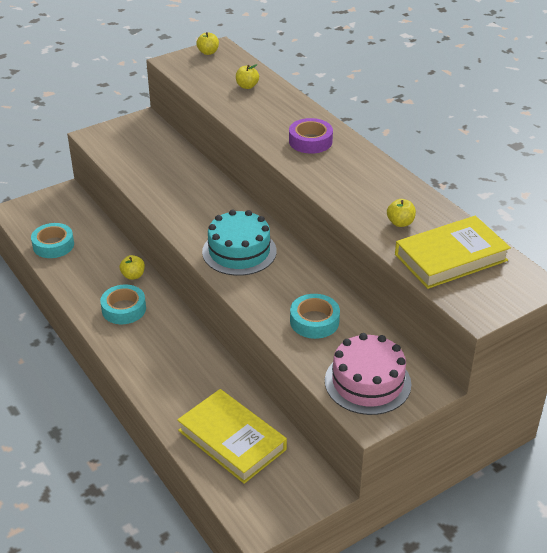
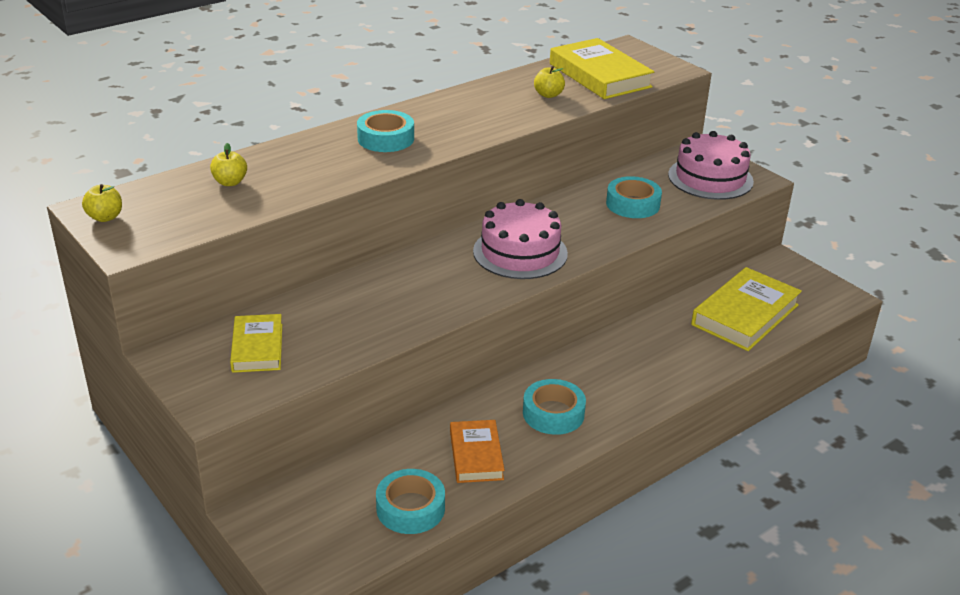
camera: 95 degrees left, 5 degrees down
yellow apple [120,255,145,280] -> none
turquoise cake [202,210,277,276] -> pink cake [473,199,568,279]
purple tape [289,118,333,154] -> turquoise tape [357,110,414,152]
none -> yellow book [230,314,282,373]
none -> orange book [450,420,505,483]

